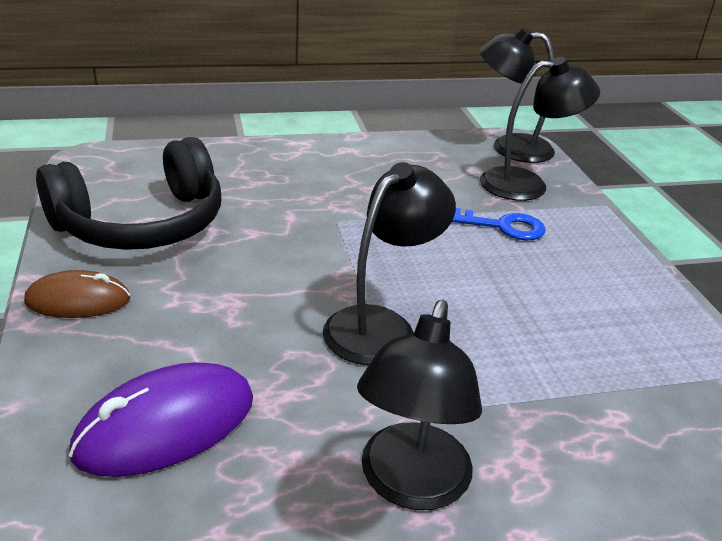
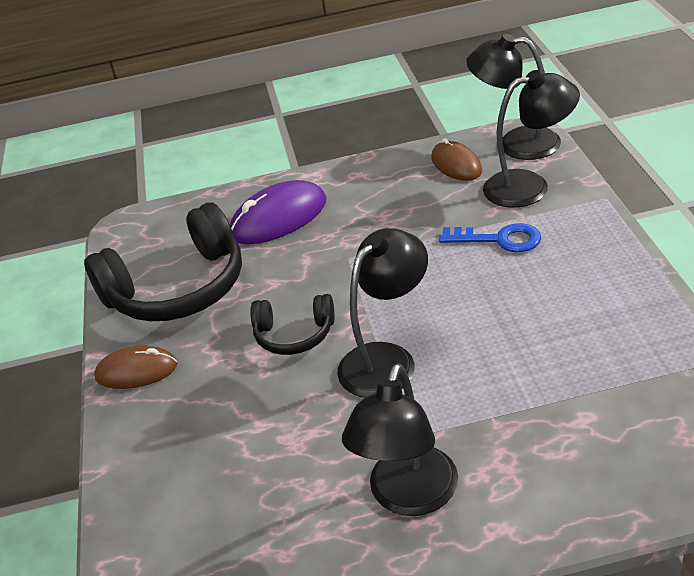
camera: 10 degrees right, 5 degrees up
purple mouse [69,362,253,477] -> purple mouse moved to [230,180,327,245]
none -> black headphones [250,294,335,355]
none -> brown mouse [431,138,482,181]

